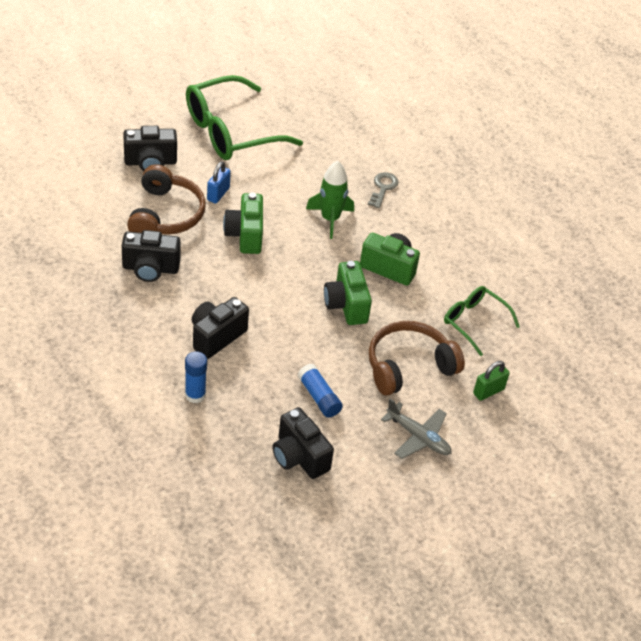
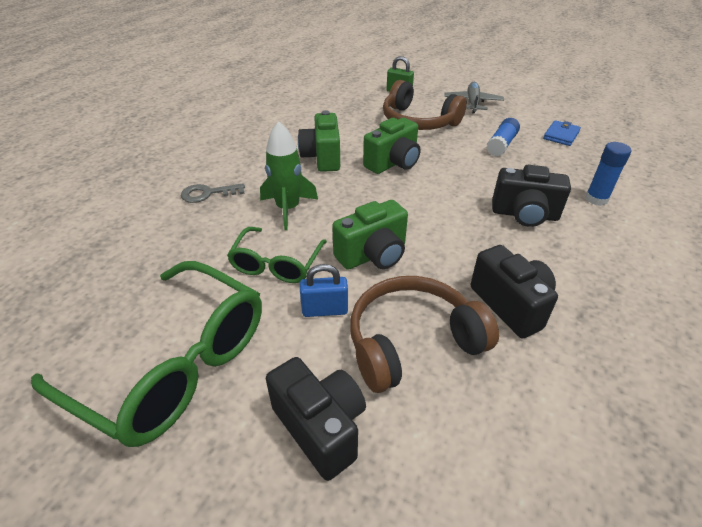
camera: 115 degrees left, 5 degrees down
black camera [273,407,334,479] -> blue wallet [543,120,581,146]
green glasses [444,286,520,356] -> green glasses moved to [227,227,327,283]

